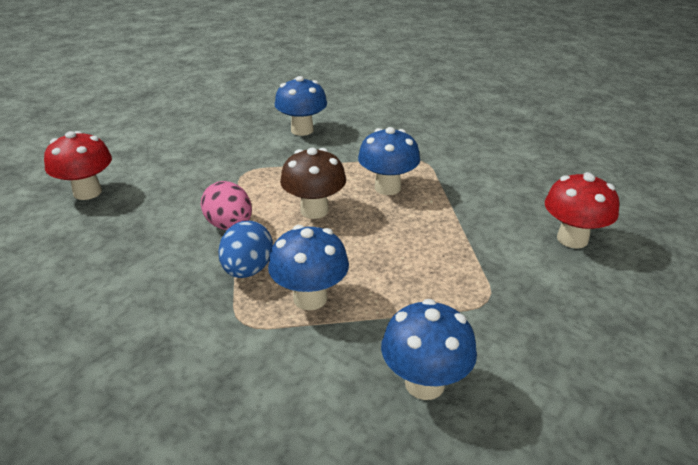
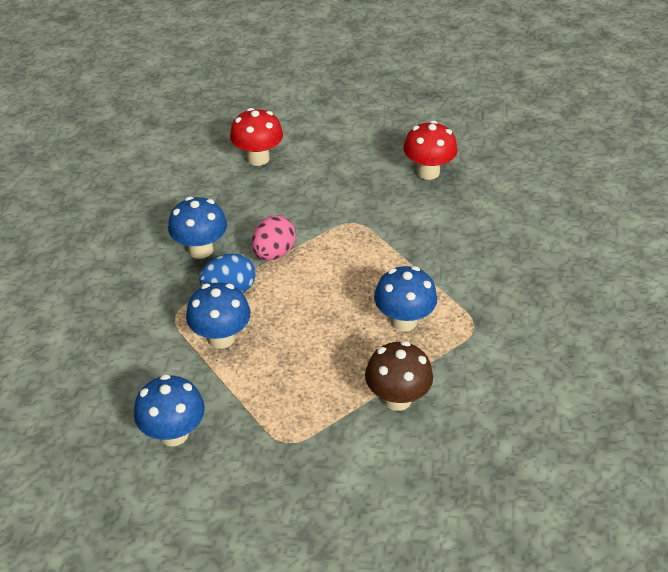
camera: 60 degrees right, 10 degrees up
blue mushroom [275,76,327,136] -> blue mushroom moved to [168,197,227,259]
brown mushroom [280,148,346,219] -> brown mushroom moved to [365,341,433,411]
red mushroom [545,172,619,249] -> red mushroom moved to [403,121,457,180]

